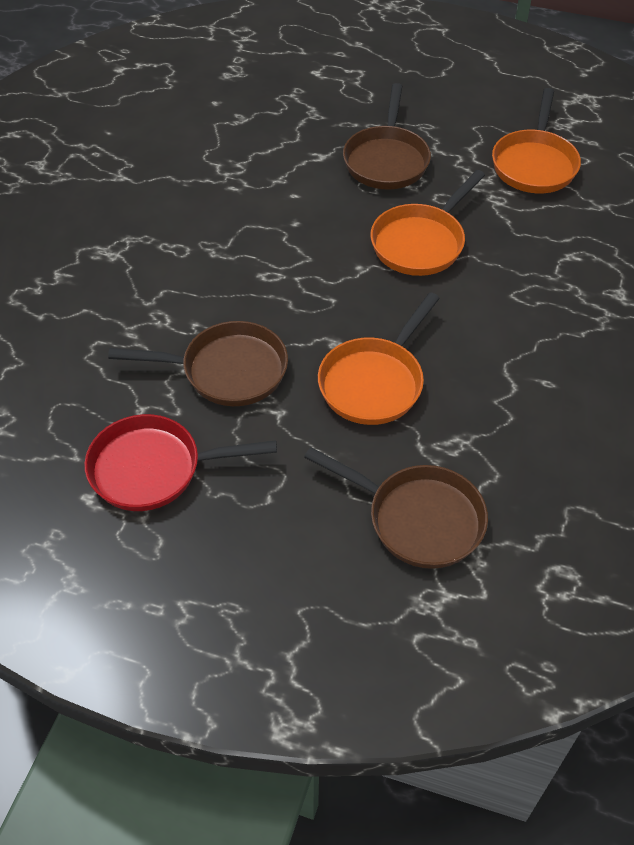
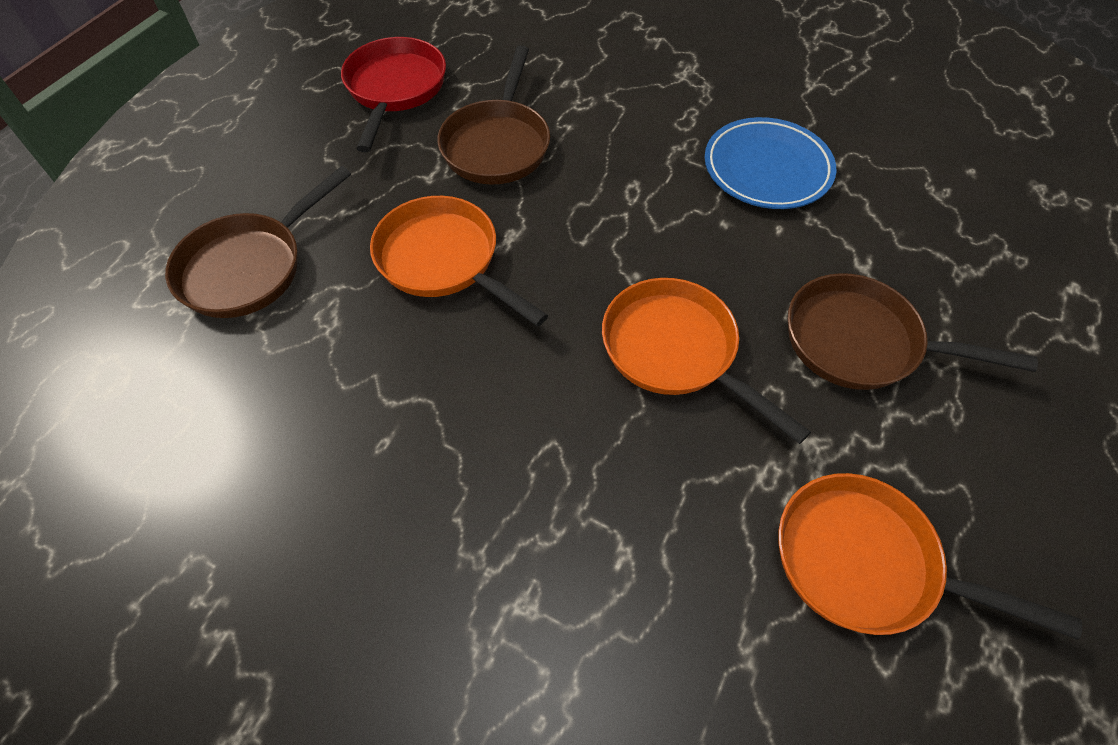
camera: 100 degrees right, 5 degrees up
none -> blue plate [705,117,836,209]

